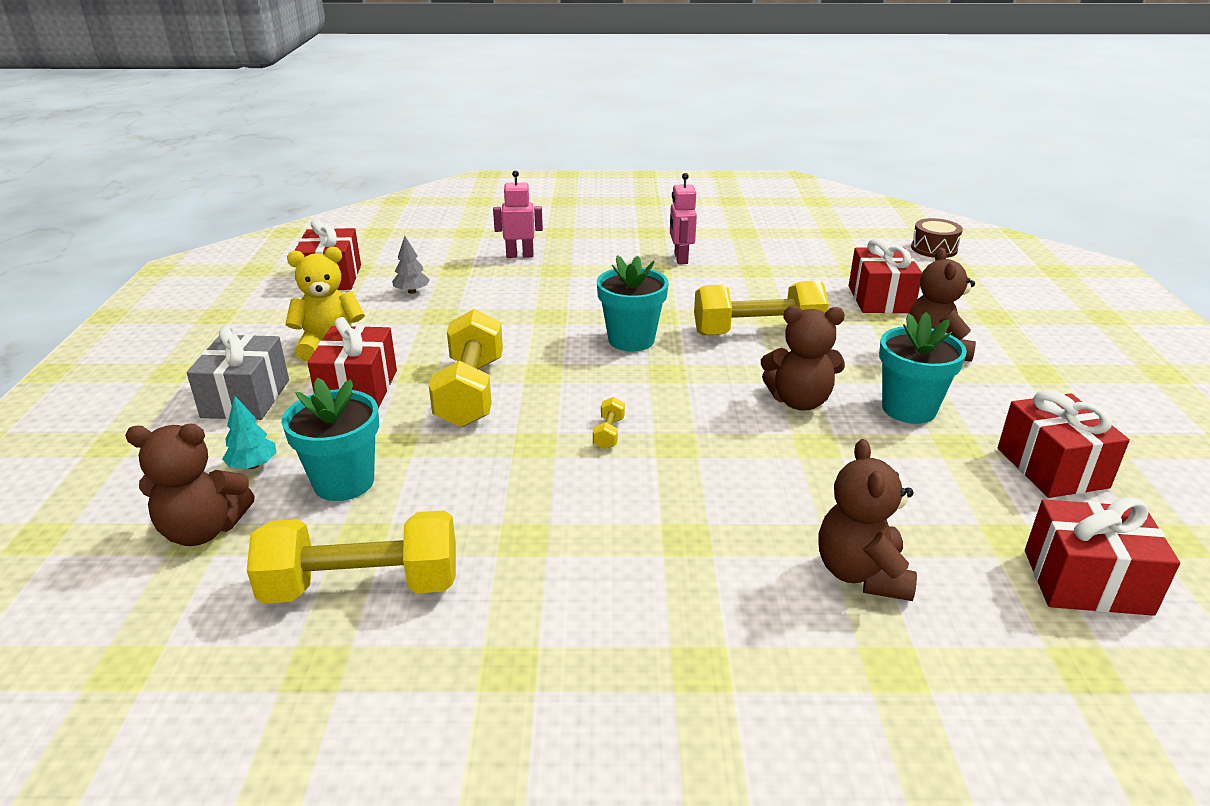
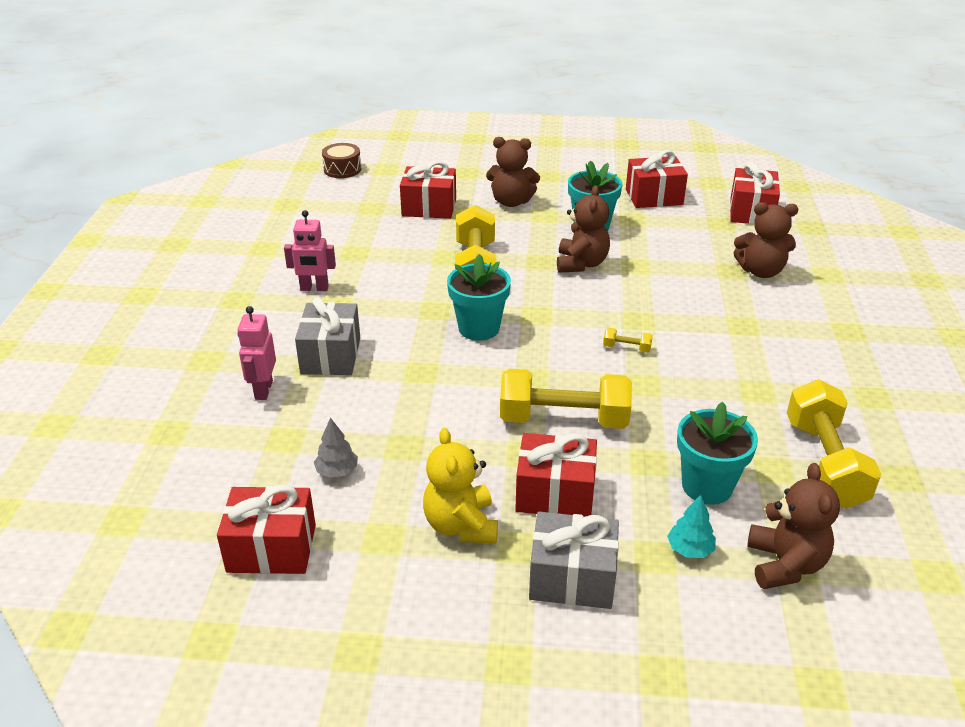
camera: 85 degrees left, 5 degrees up
none -> grey gift [295,297,360,375]

